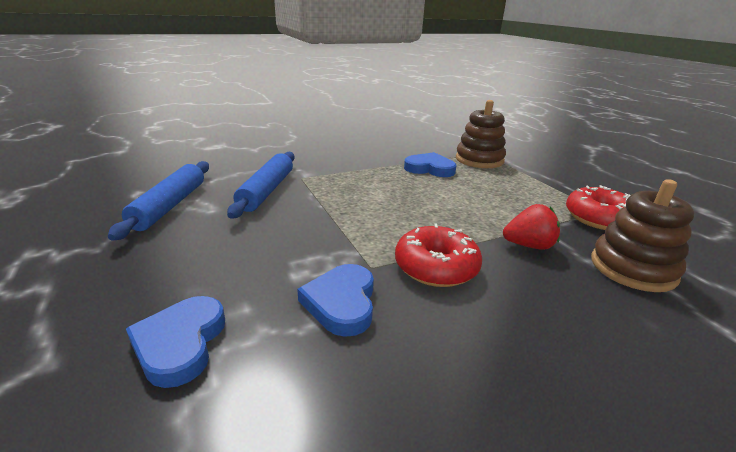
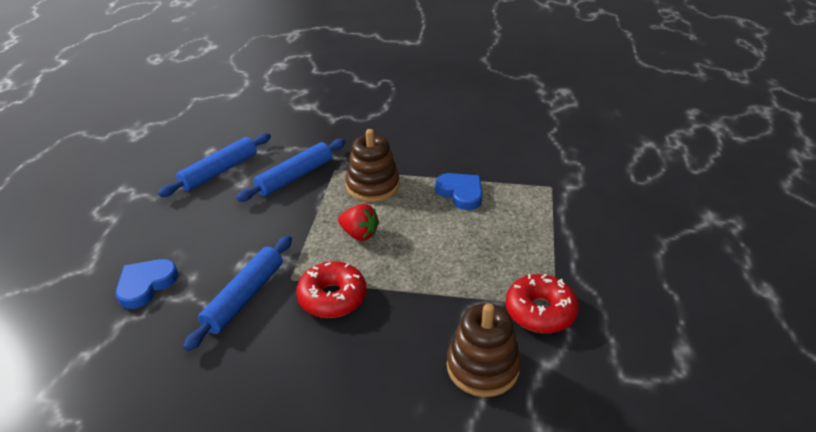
camera: 35 degrees right, 10 degrees up
blue heart [297,264,374,337] -> blue rolling pin [183,235,292,351]
brown stacking toy [456,100,506,168] -> brown stacking toy moved to [345,129,400,202]
red strawberry [503,204,560,250] -> red strawberry moved to [338,204,379,241]

